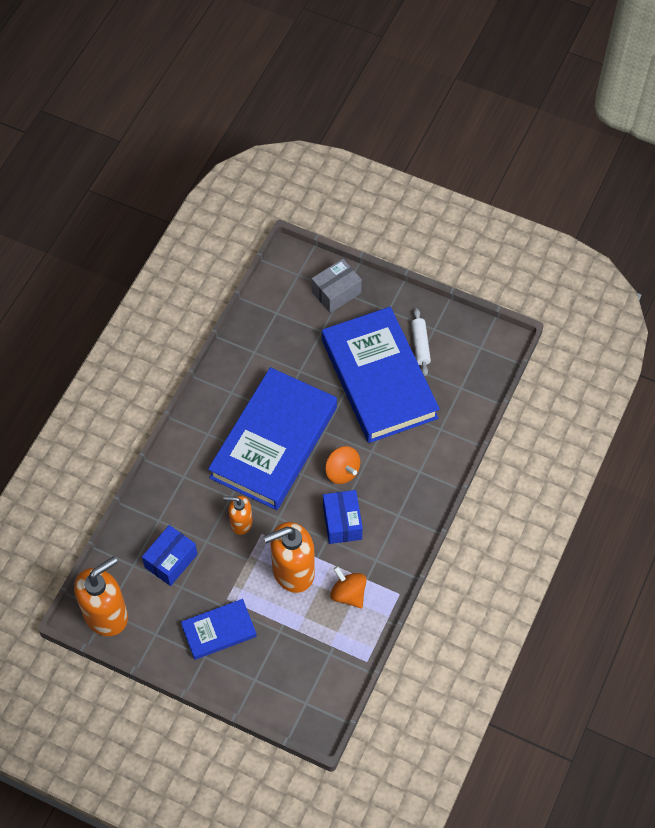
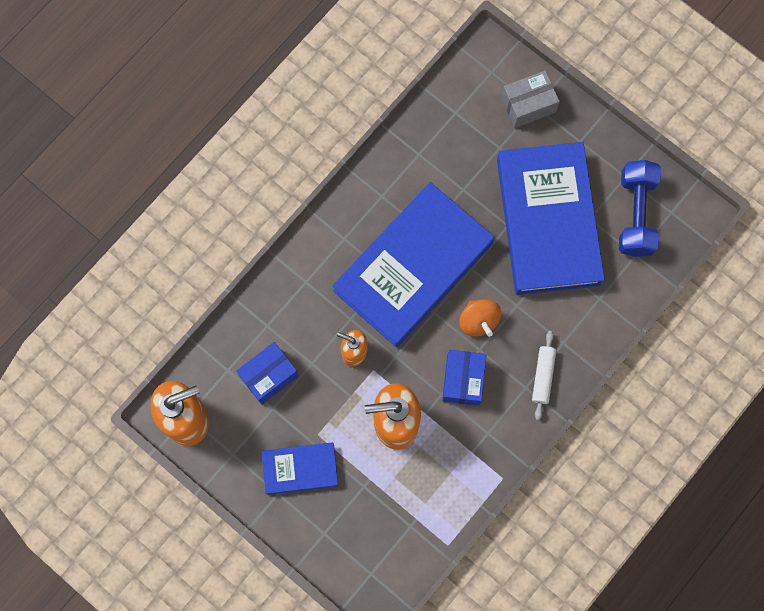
camera: 15 degrees right, 15 degrees up
orange spinning top [330,566,367,608] -> none
white rolling pin [411,308,431,376] -> white rolling pin moved to [532,331,556,420]
none -> blue dumbbell [619,160,661,257]

